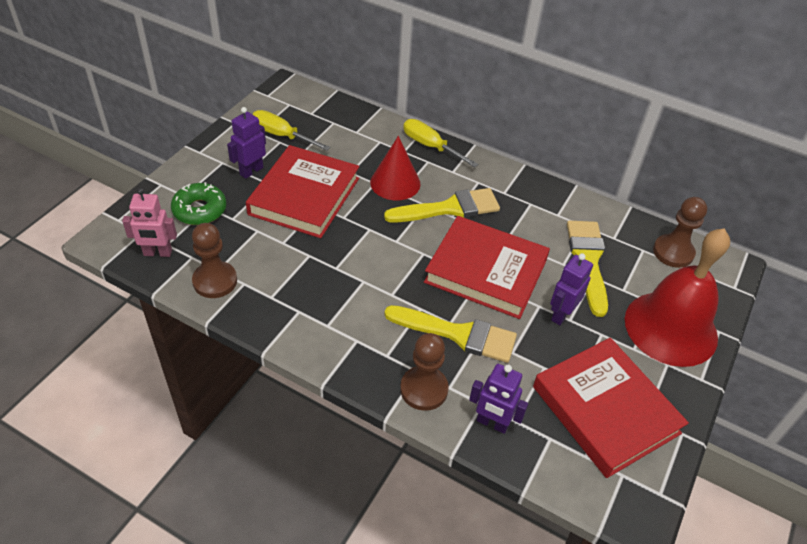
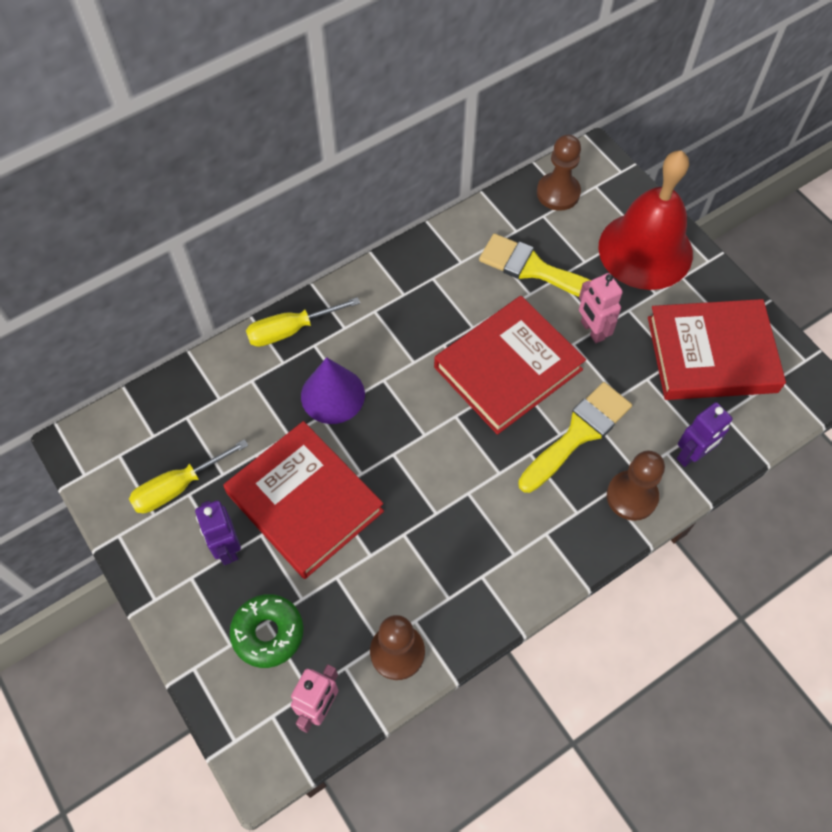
camera: 60 degrees left, 15 degrees up
red cone [370,136,421,200] -> purple cone [301,357,365,424]
yellow brush [384,188,500,223] -> none
purple robot [550,253,593,325] -> pink robot [579,273,623,343]

